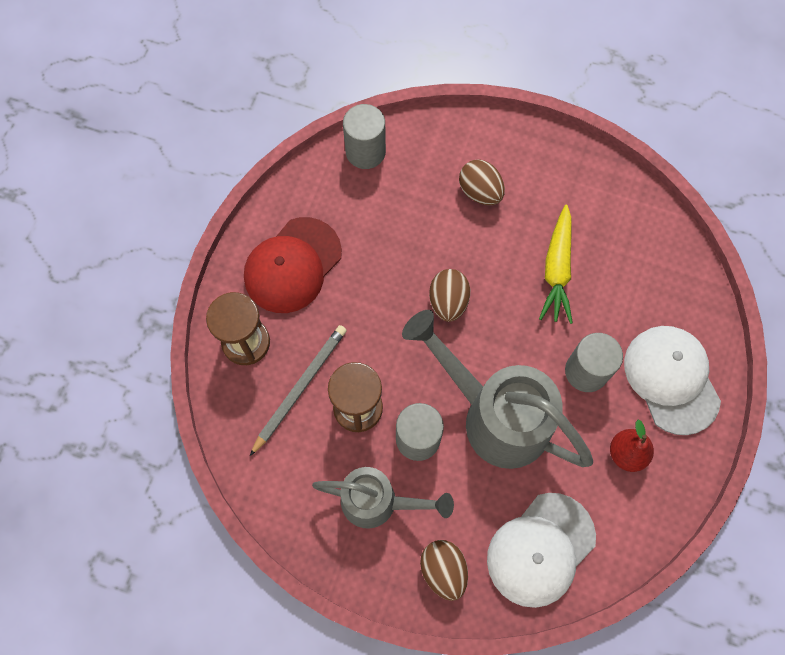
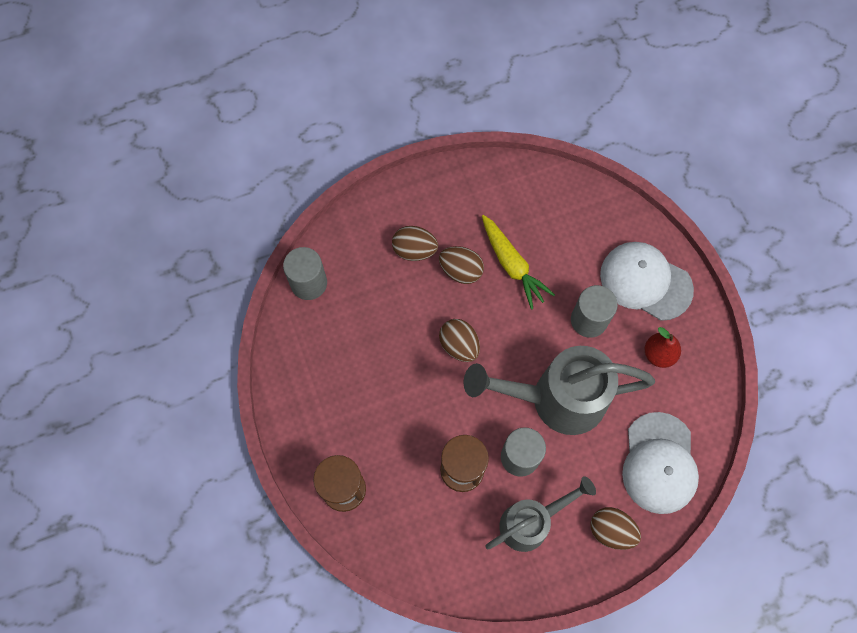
camera: 40 degrees left, 0 degrees up
red cap [244,217,342,313] -> none
grey pencil [250,325,347,456] -> none
none -> brown egg [439,246,484,284]

